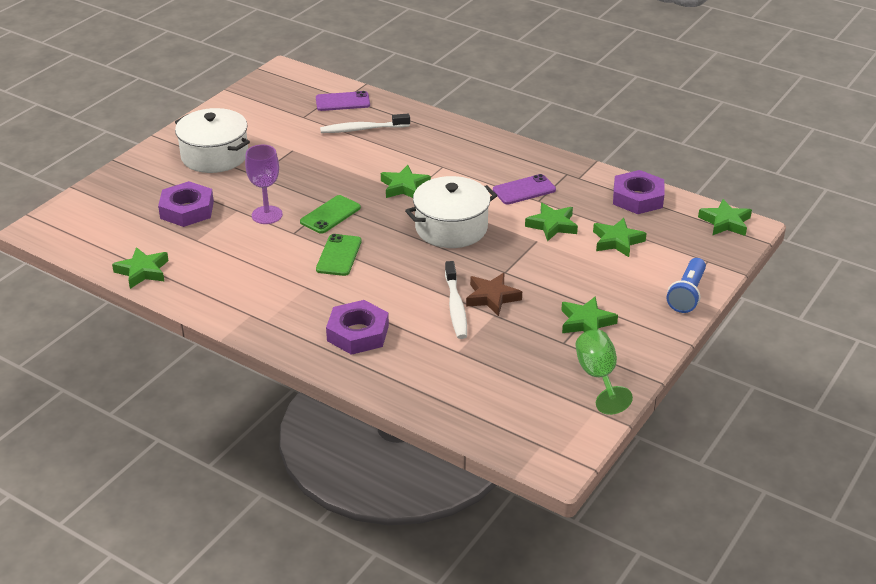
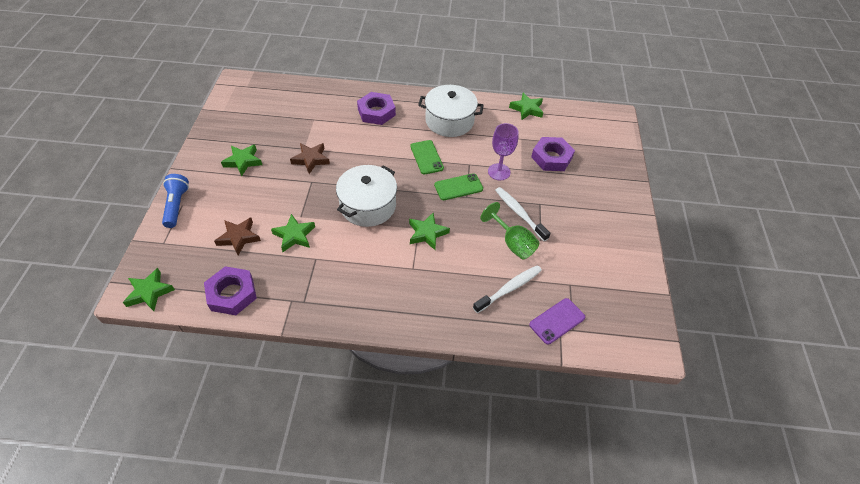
camera: 150 degrees right, 15 degrees up
white pot [175,108,250,173] -> white pot moved to [418,85,484,137]
green phone [300,195,361,234] -> green phone turned 60 degrees clockwise [434,173,483,200]
white toothbrush [445,261,467,339] -> white toothbrush moved to [495,187,551,241]
purple phone [493,174,556,204] -> none
green goblet [575,329,633,415] -> green goblet moved to [481,202,539,260]
green star [593,218,647,257] -> brown star [214,218,261,256]

